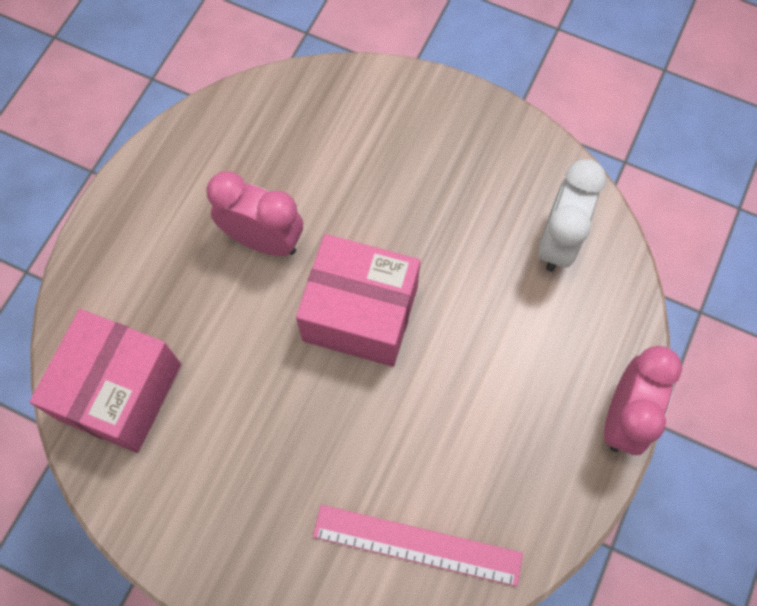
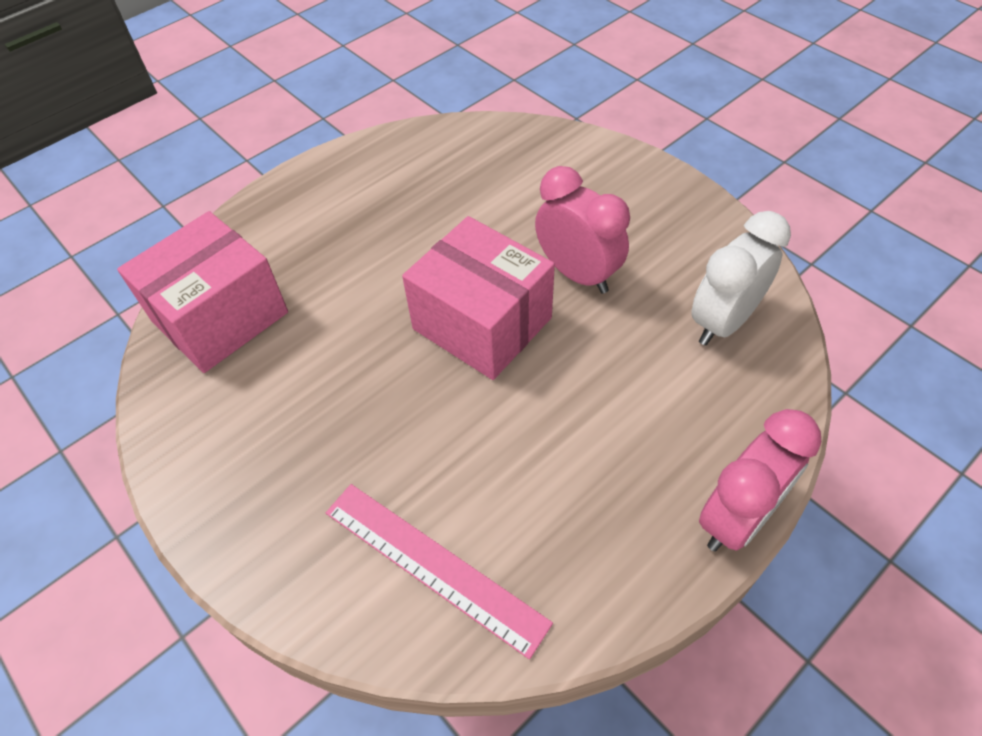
camera: 25 degrees right, 15 degrees down
pink clock [207,171,303,256] -> pink clock moved to [535,166,630,294]

